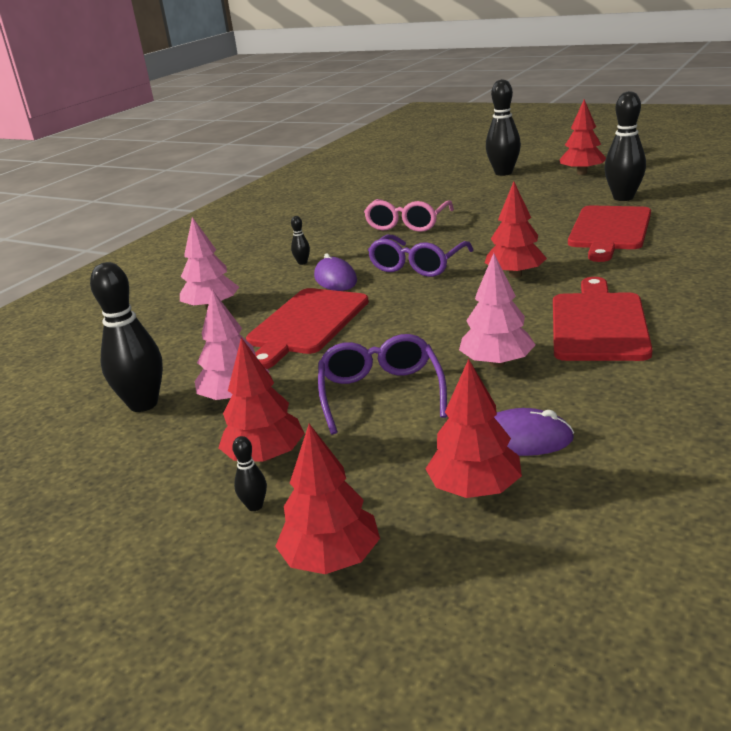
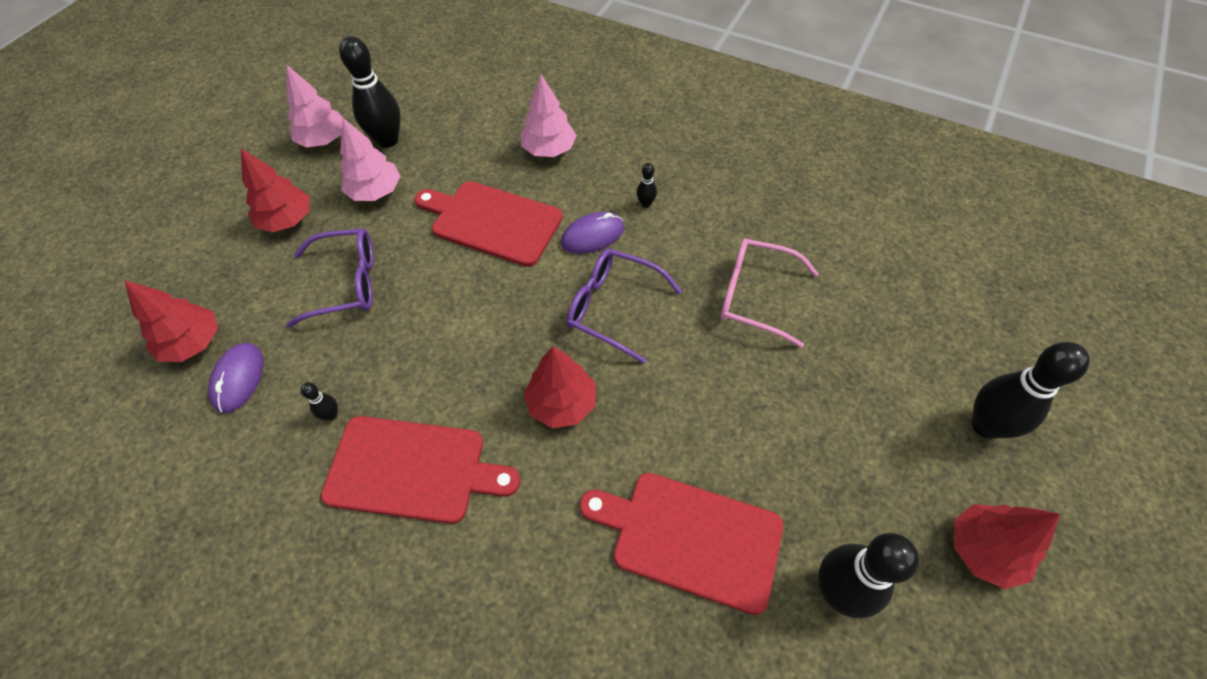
camera: 85 degrees right, 30 degrees up
black bowling pin [232,436,267,511] -> black bowling pin moved to [301,382,338,421]
red tree [275,424,380,574] -> none
pink tree [459,253,535,367] -> pink tree moved to [286,64,343,147]

